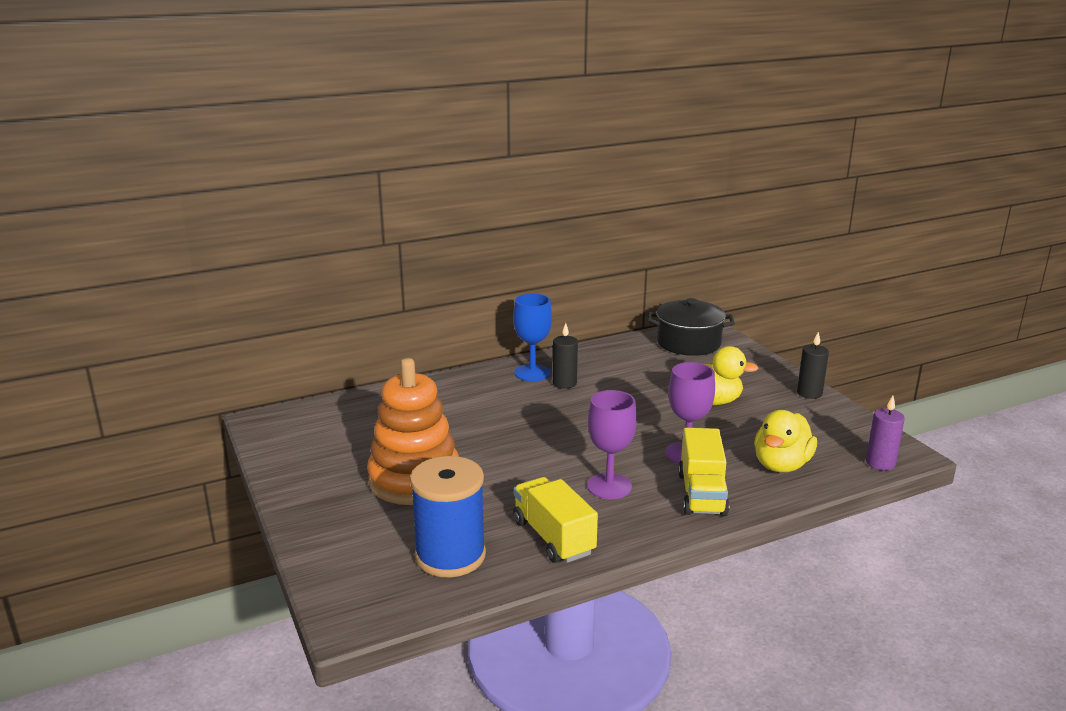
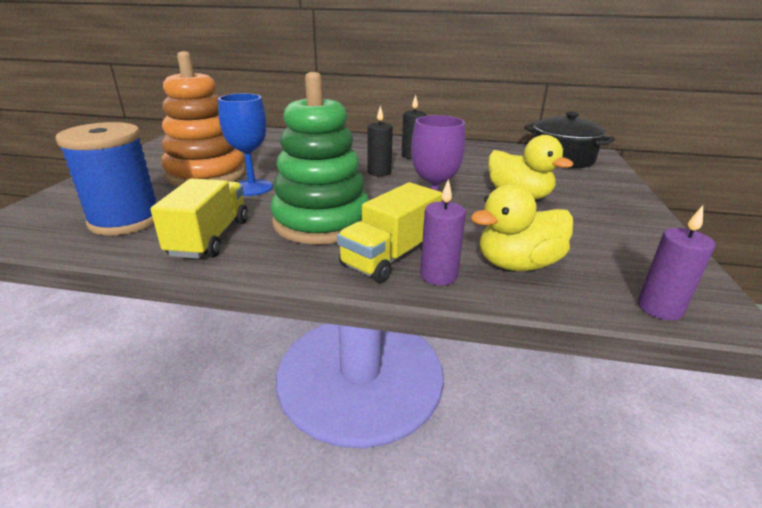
camera: 35 degrees right, 5 degrees up
blue goblet [513,294,552,381] -> blue goblet moved to [218,93,273,196]
purple goblet [587,390,637,499] -> green stacking toy [270,72,369,244]
black candle [797,332,829,399] -> black candle moved to [367,105,393,176]
none -> purple candle [420,179,466,285]

